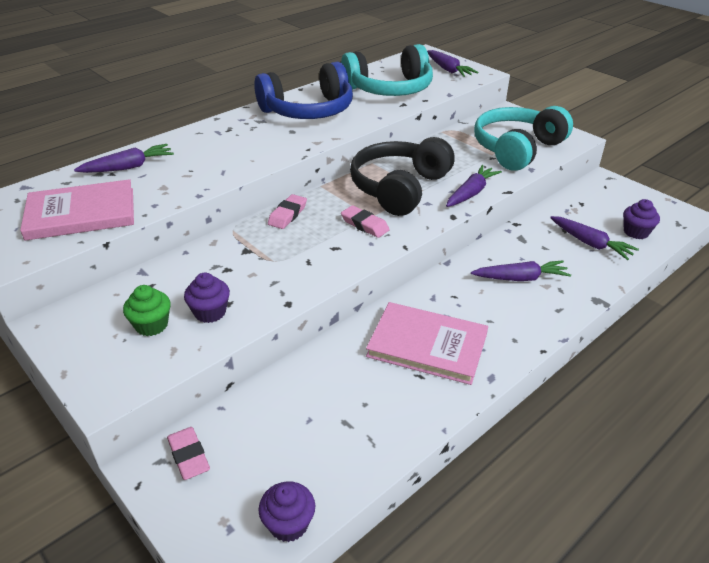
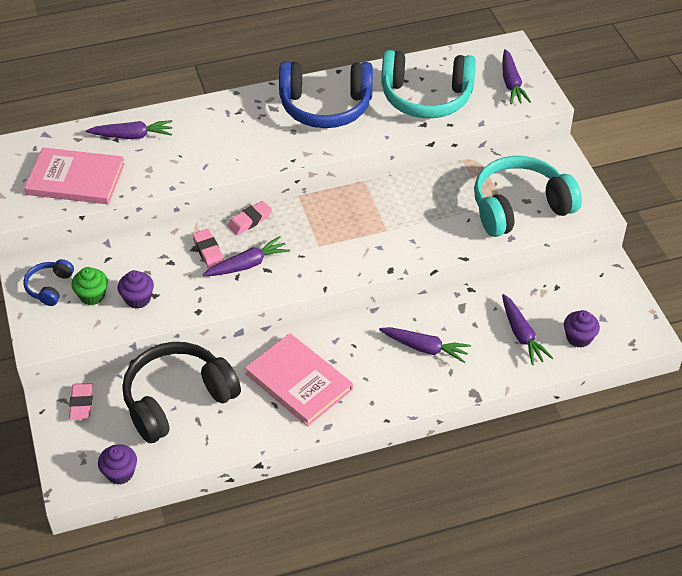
camera: 25 degrees right, 10 degrees up
pink eraser [341,205,390,238] -> pink eraser moved to [192,229,225,269]
black headphones [350,137,455,216] -> black headphones moved to [122,342,241,443]
purple carrot [446,165,502,207] -> purple carrot moved to [202,236,290,276]
none -> blue headphones [24,259,74,306]

